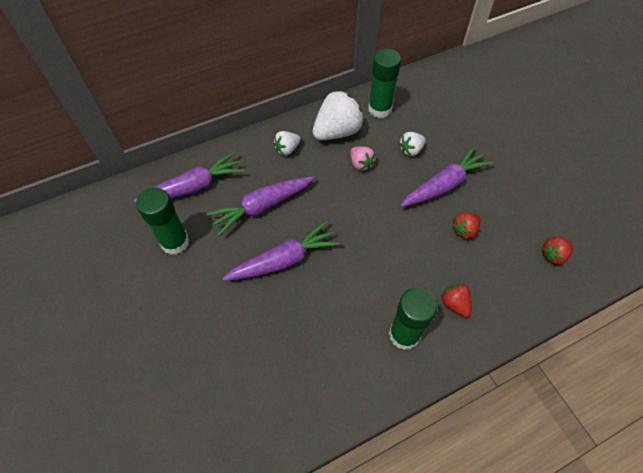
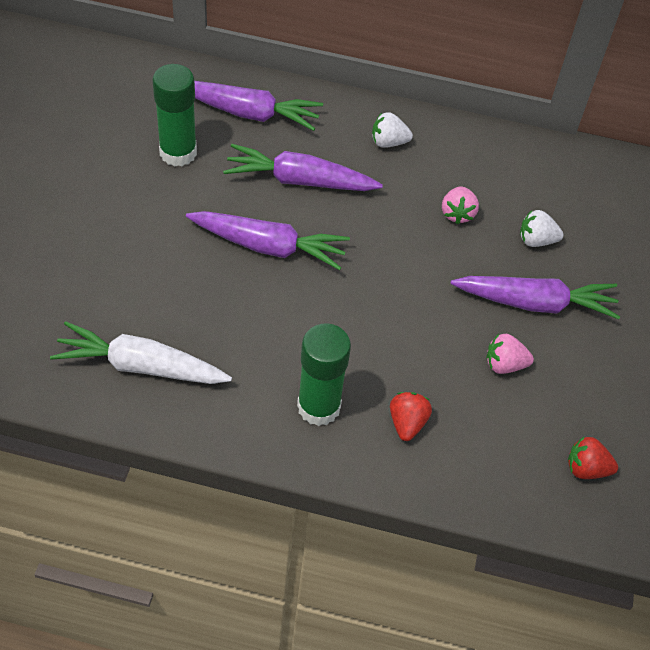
camera: 35 degrees right, 5 degrees down
white strawberry [312,90,364,140] -> none
green glue stick [368,49,401,118] -> none
red strawberry [452,213,481,239] -> pink strawberry [486,334,534,374]
none -> white carrot [50,321,232,384]

